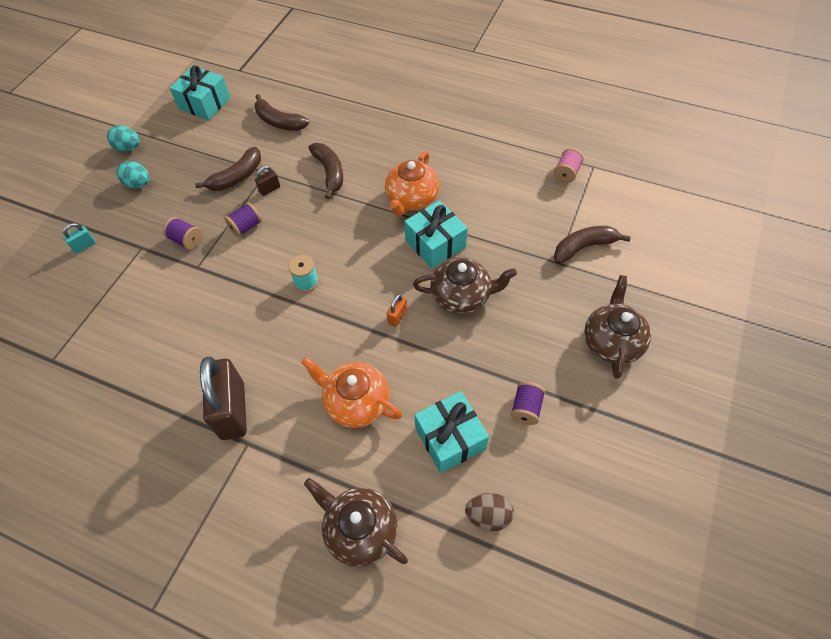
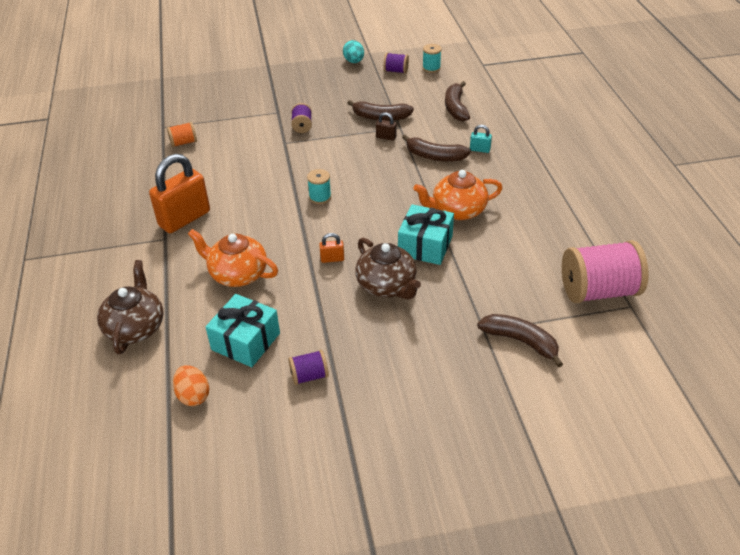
camera: 55 degrees right, 15 degrees down
turquoise padlock [63,223,96,254] -> turquoise padlock moved to [470,125,492,153]
turquoise egg [117,161,150,188] -> none
turquoise gift [170,65,230,120] -> turquoise spool [422,44,442,73]
brown padlock [200,356,247,440] -> orange padlock [149,154,210,233]
purple spool [224,202,262,237] -> purple spool moved to [383,53,409,74]
orange teapot [301,357,402,428] -> orange teapot turned 60 degrees counterclockwise [188,229,278,287]
brown banana [308,143,343,199] -> brown banana turned 75 degrees clockwise [402,134,471,162]
brown egg [465,493,514,531] -> orange egg [173,365,209,406]
pink spool [554,148,584,183] -> pink spool [562,240,648,303], size x2.13
brown teapot [584,275,651,379] -> none
none -> orange spool [167,122,197,147]

